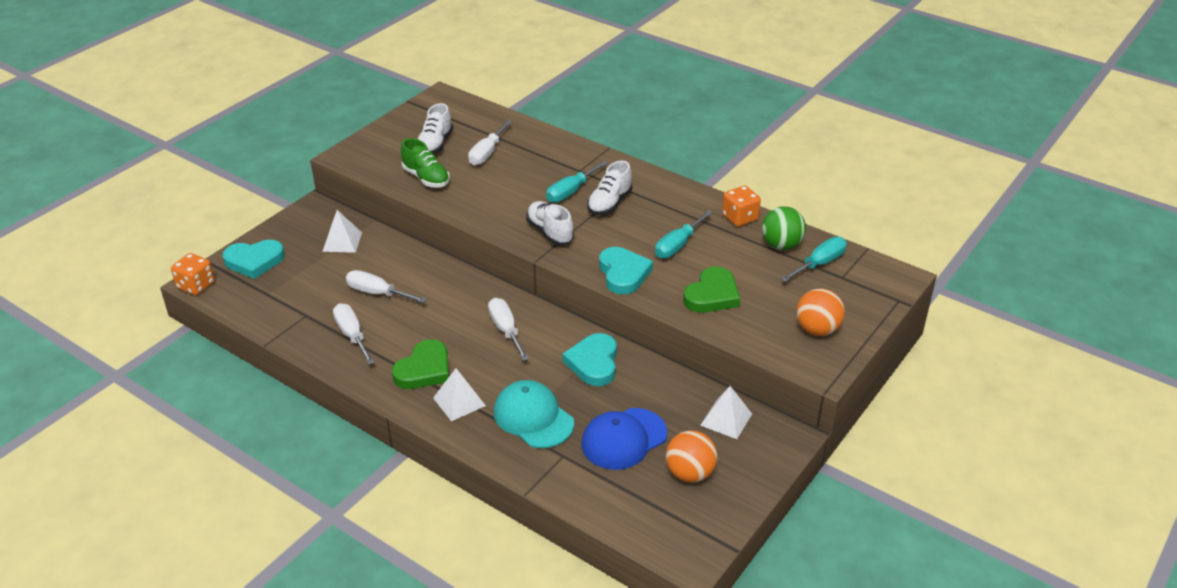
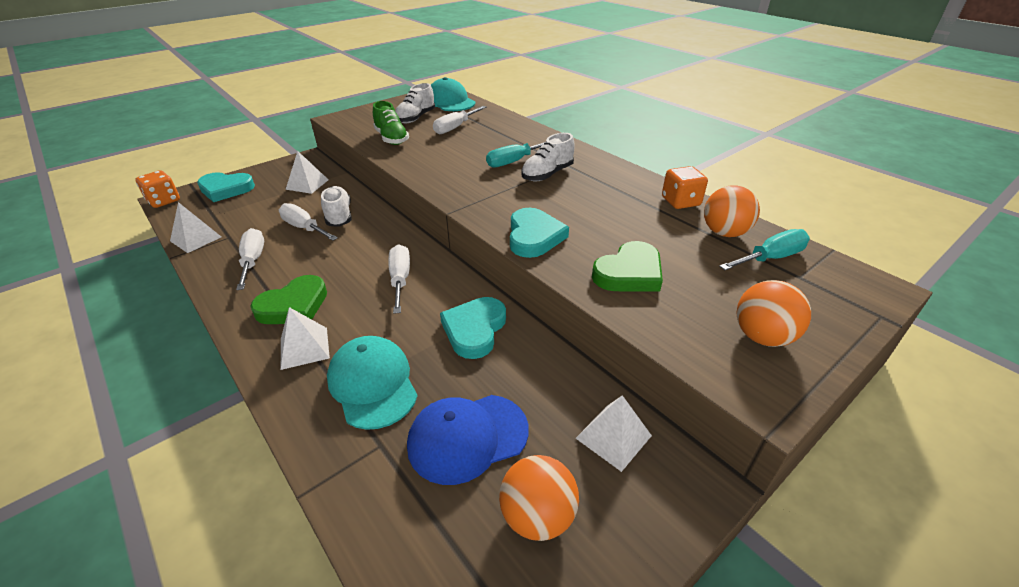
camera: 15 degrees right, 0 degrees up
white shoe [526,201,574,245] -> white shoe moved to [321,186,352,227]
turquoise screwdriver [655,210,713,258] -> none
green ball [762,206,806,250] -> orange ball [704,185,760,237]
none -> white pyramid [170,202,221,253]
none -> turquoise cap [431,77,475,111]

